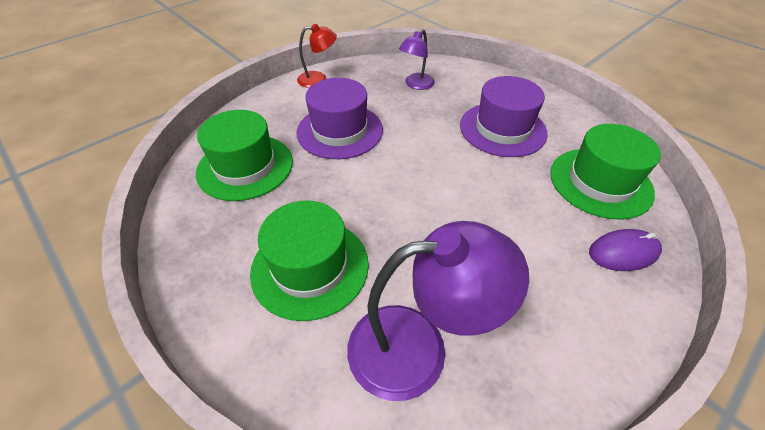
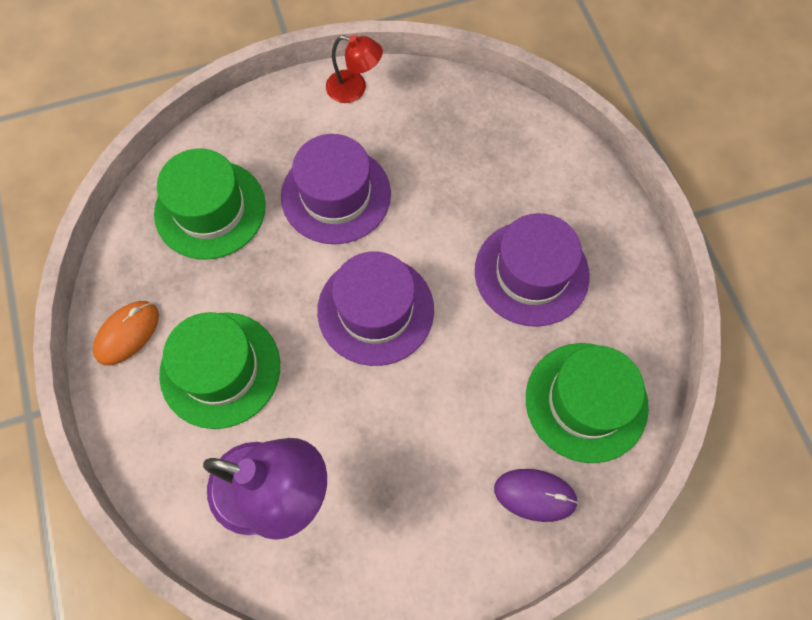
camera: 25 degrees right, 20 degrees up
purple lamp [399,29,435,90] -> none
none -> orange mouse [93,301,159,365]
none -> purple hat [317,251,434,366]

